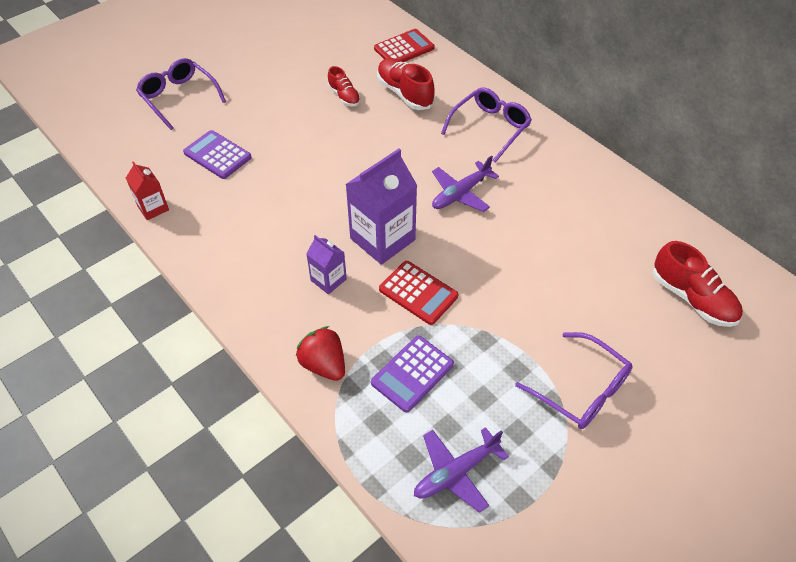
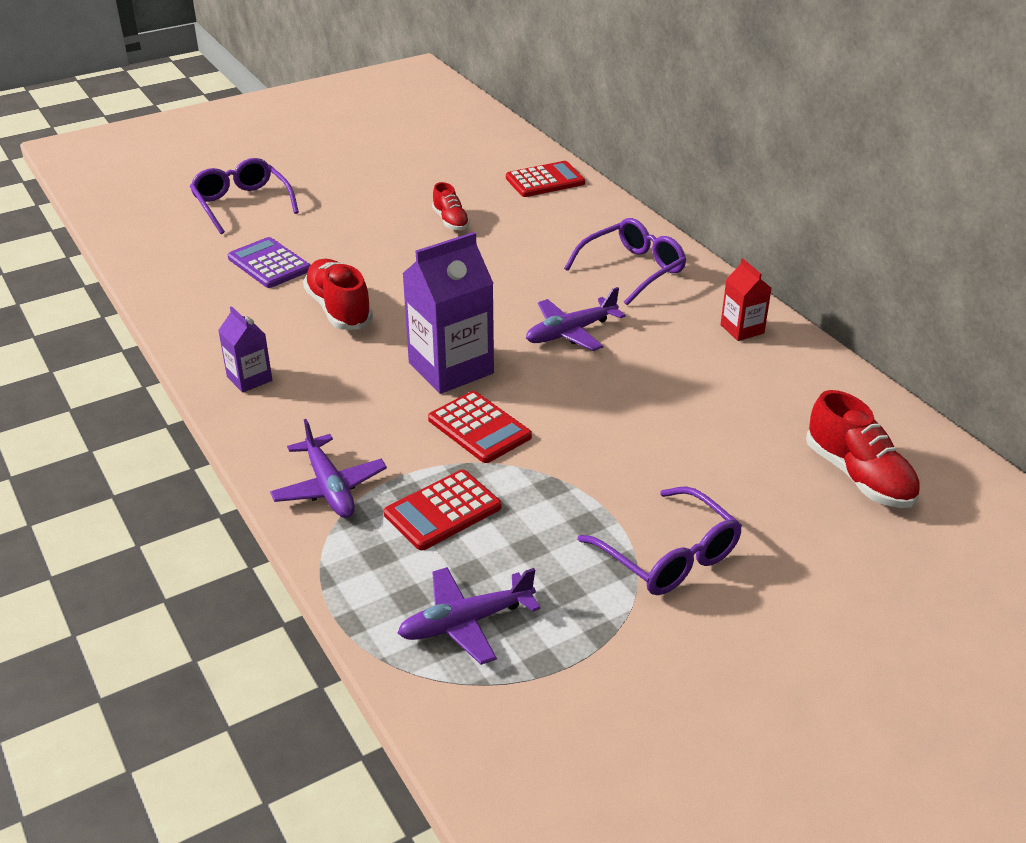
camera: 10 degrees right, 15 degrees down
red carton [126,161,169,220] -> red carton moved to [720,258,772,341]
red strawberry [296,326,345,381] -> purple plane [270,419,387,518]
purple carton [306,235,347,294] -> purple carton moved to [218,306,272,393]
purple calculator [371,336,454,412] -> red calculator [384,470,501,550]
red shoe [377,58,435,110] -> red shoe moved to [303,259,373,330]

